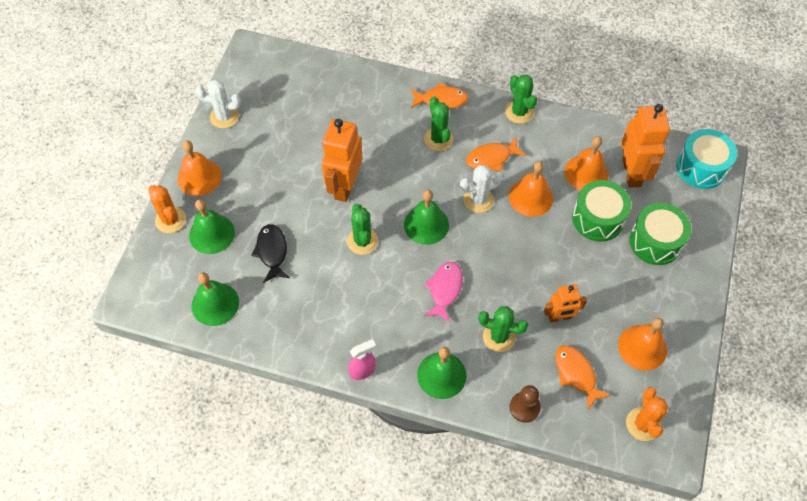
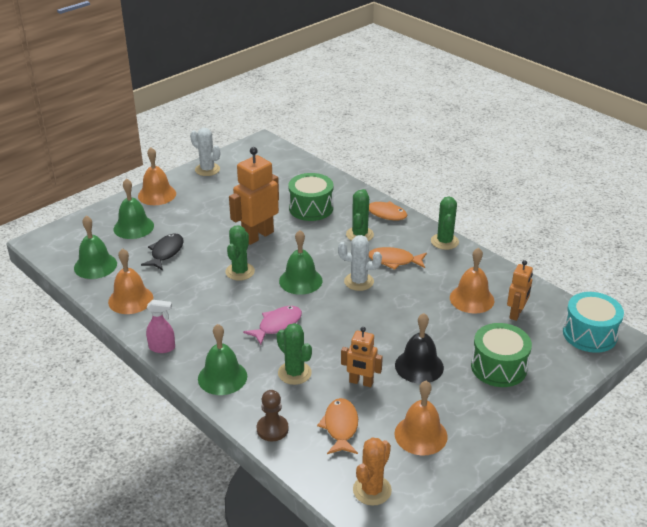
camera: 30 degrees right, 25 degrees down
orange cactus [148,185,186,233] -> none
orange bell [509,161,553,217] -> orange bell moved to [108,248,153,314]
green drum [572,180,631,242] -> green drum moved to [288,173,333,221]
orange robot [621,104,670,188] -> orange robot [507,260,533,321], size x0.58
none -> black bell [395,313,444,384]

